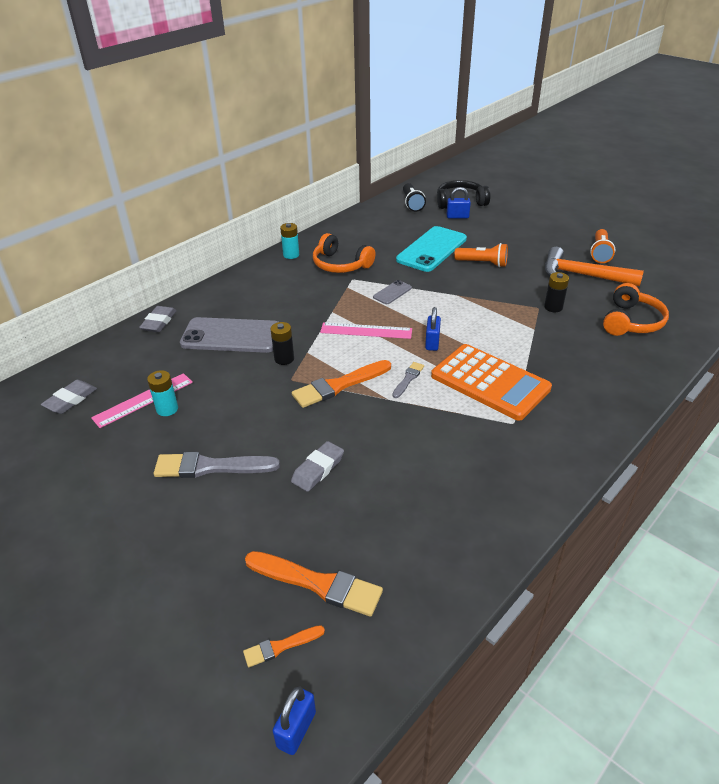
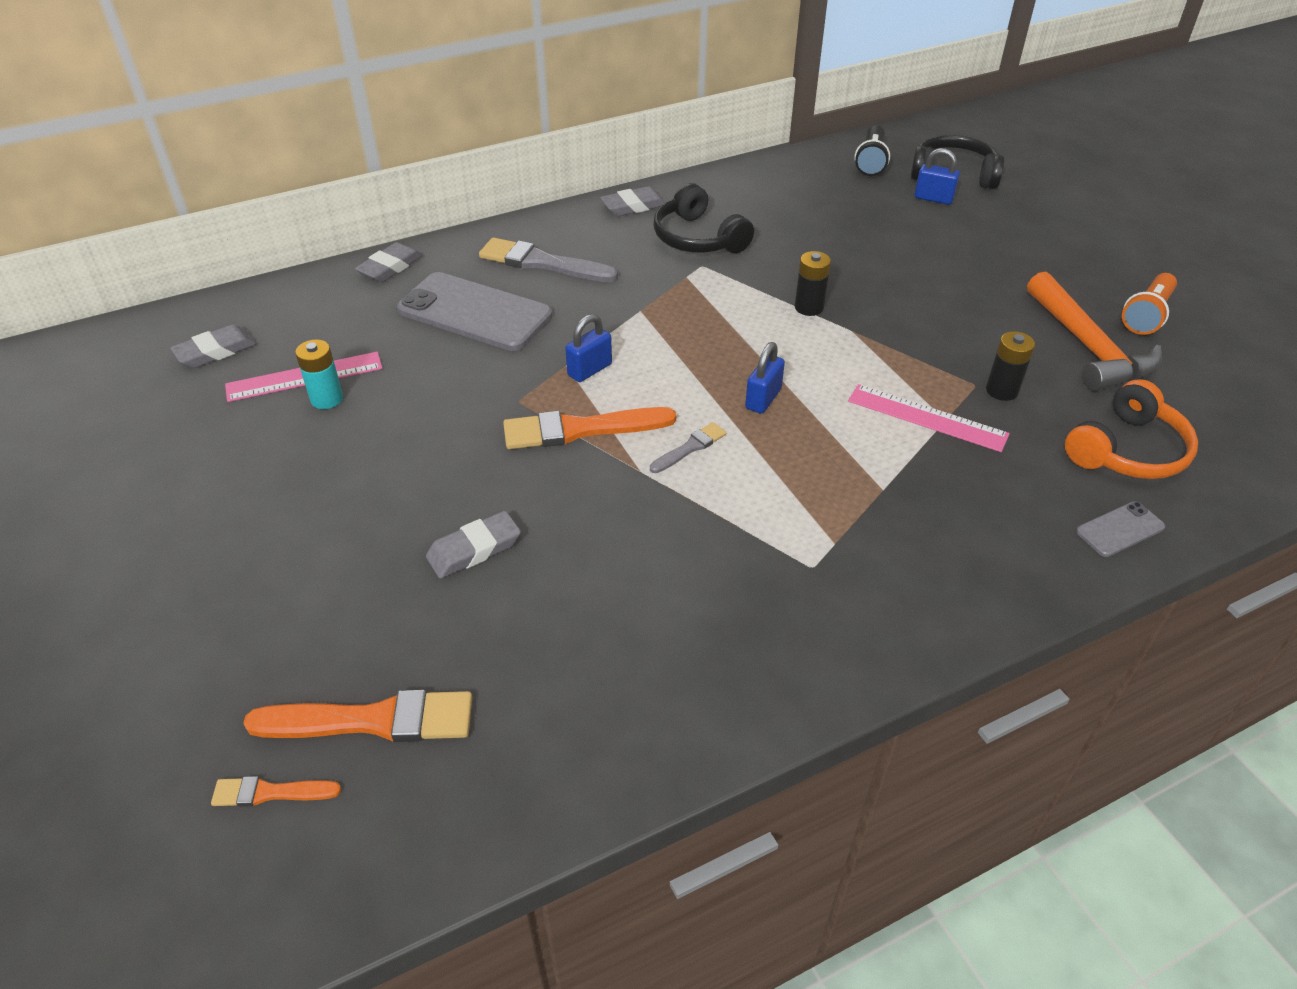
camera: 20 degrees right, 5 degrees up
grey brush [154,452,280,478] -> grey brush moved to [479,237,618,282]
orange brush [245,551,383,617] -> orange brush turned 45 degrees counterclockwise [243,690,472,742]
black battery [270,322,294,365] -> black battery moved to [795,251,831,316]
blue padlock [273,686,316,755] -> blue padlock moved to [565,314,612,382]
turquoise battery [280,223,299,259] -> grey eraser [600,186,666,216]
orange headphones [313,233,376,273] -> black headphones [654,183,754,253]
pink ruler [320,322,412,339] -> pink ruler moved to [848,384,1010,452]
grey phone [373,280,412,304] -> grey phone moved to [1076,501,1165,557]
turquoise phone [396,226,467,272] -> none
orange calculator [431,344,552,421] -> none
orange flashlight [454,243,508,267] -> none
orange hammer [545,247,644,286] -> orange hammer turned 150 degrees counterclockwise [1027,272,1162,391]

